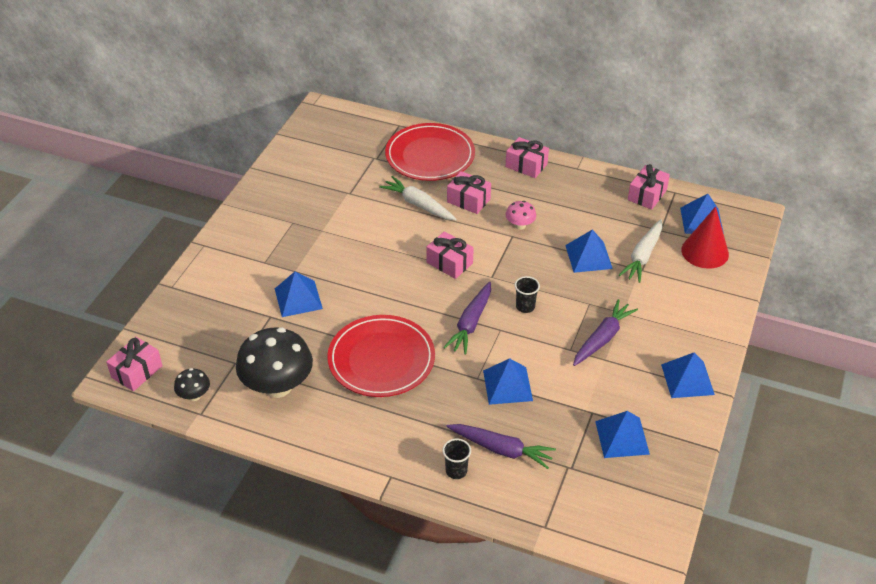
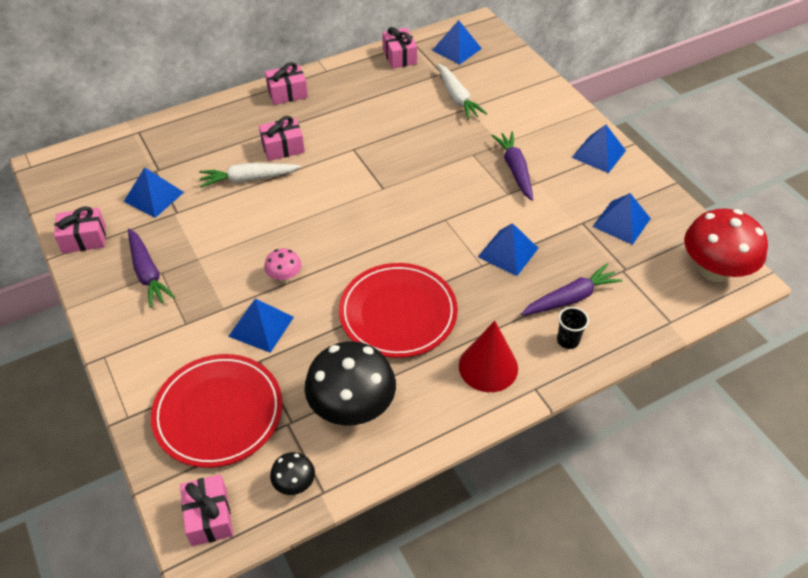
camera: 50 degrees left, 5 degrees up
red plate [385,123,475,181] -> red plate moved to [151,354,283,468]
pink gift [426,231,474,279] -> pink gift moved to [54,206,106,253]
purple carrot [444,282,491,355] -> purple carrot moved to [128,228,175,308]
pink mushroom [506,201,536,230] -> pink mushroom moved to [264,248,301,282]
black cup [515,276,540,313] -> none
blue pyramid [565,229,613,273] -> blue pyramid moved to [124,167,184,218]
red cone [681,206,729,269] -> red cone moved to [459,321,518,392]
none -> red mushroom [684,209,768,282]

